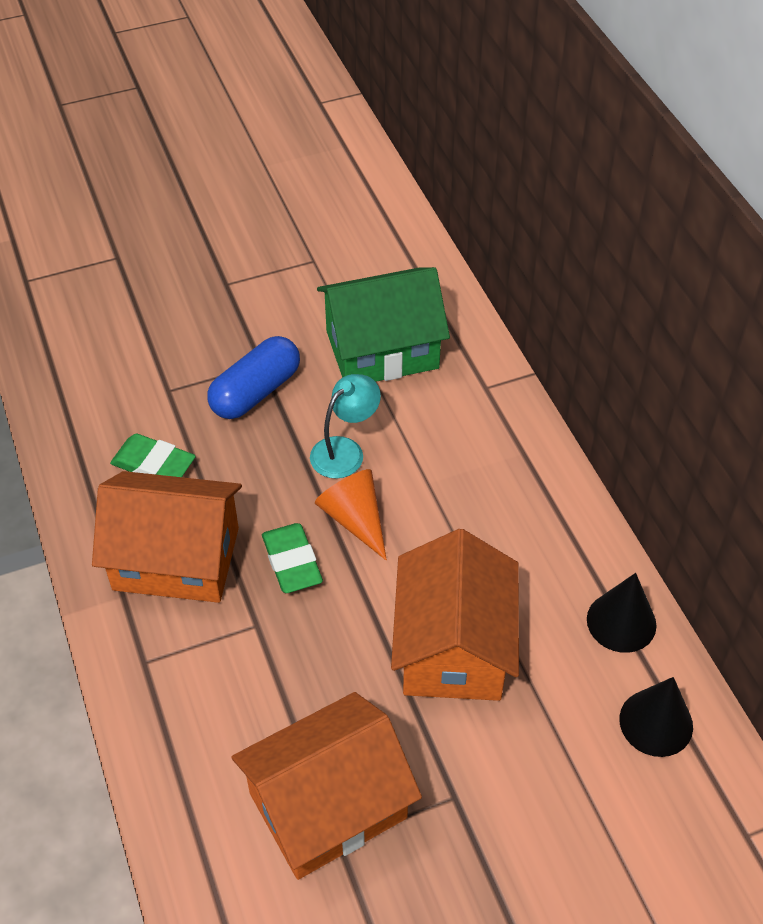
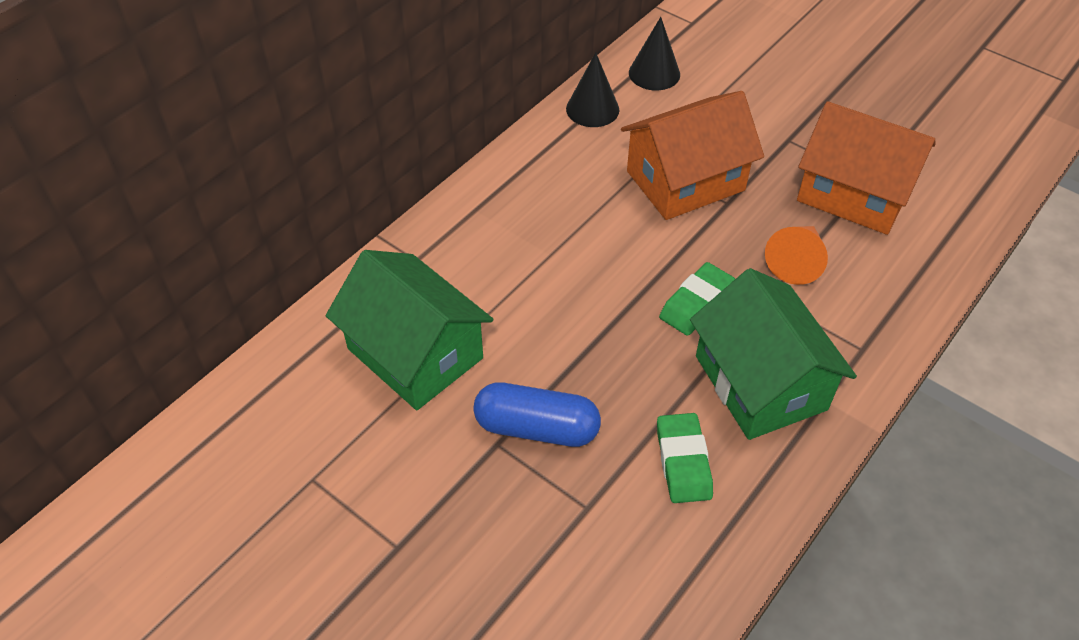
camera: 120 degrees left, 0 degrees up
orange house [92,471,242,603] -> green house [690,268,857,440]
turquoise lamp [310,374,381,479] -> none
orange cone [315,469,387,560] -> orange cone moved to [765,226,828,285]

